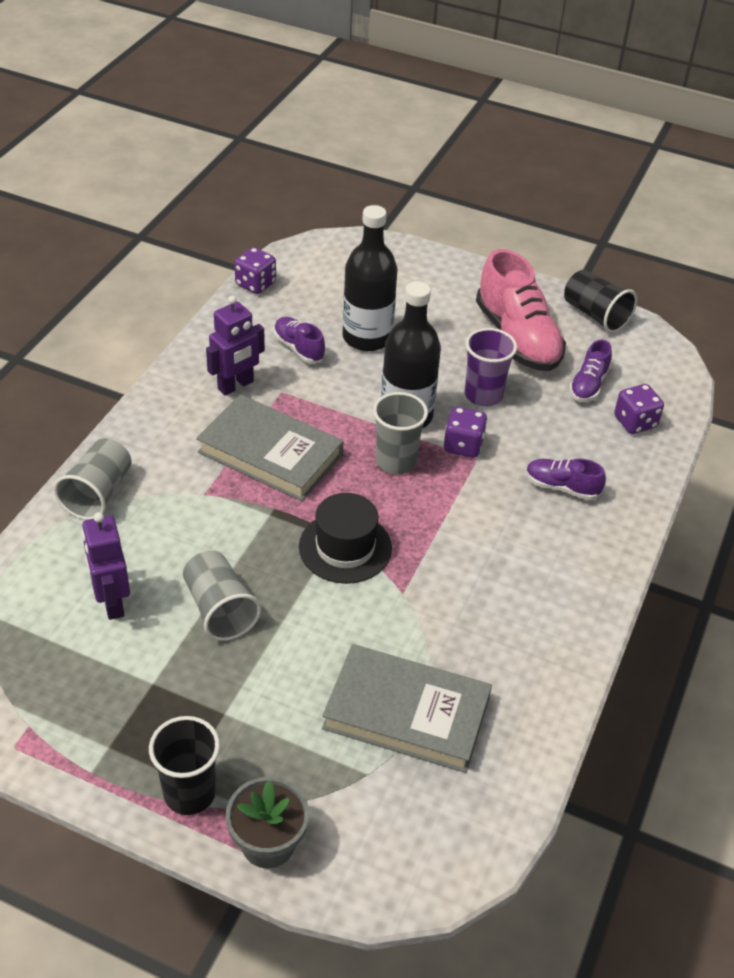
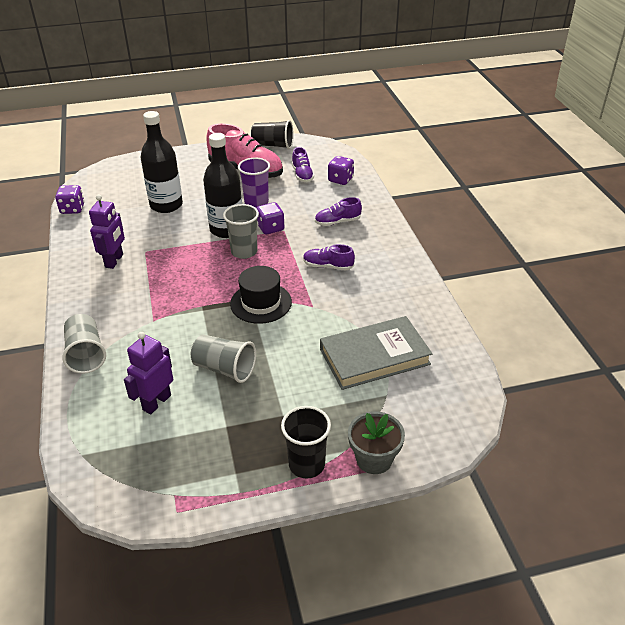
camera: 35 degrees left, 5 degrees down
purple robot [82,512,130,620] -> purple robot turned 90 degrees clockwise [124,332,173,414]
grey book [196,394,344,501] -> none
purple shoe [274,317,325,364] -> purple shoe moved to [303,244,355,271]

